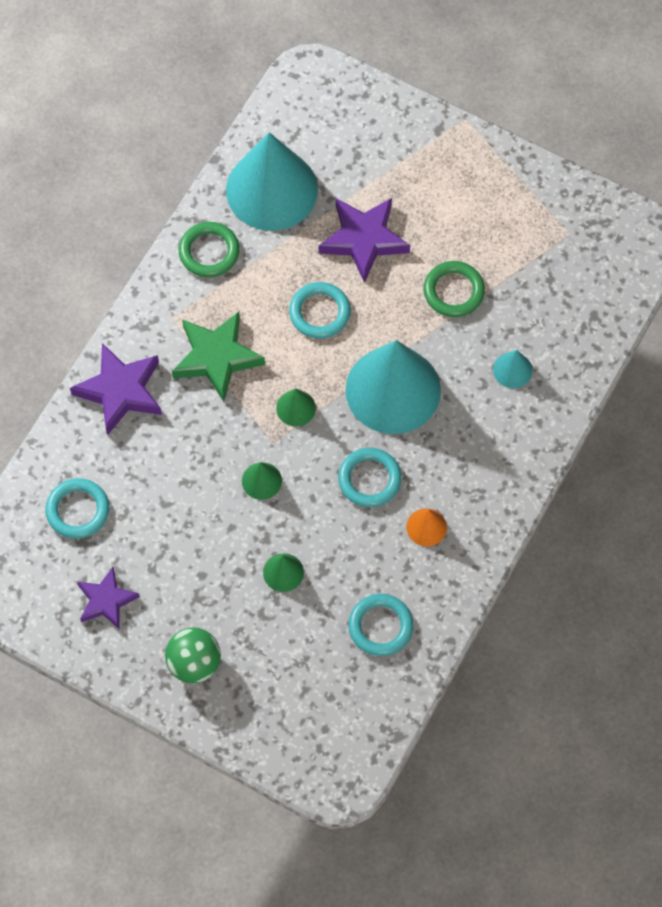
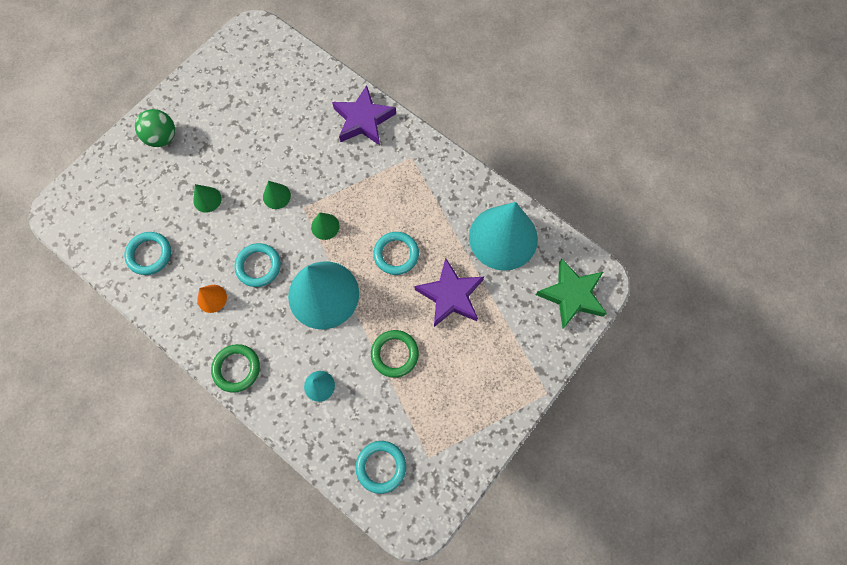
camera: 100 degrees right, 5 degrees up
turquoise ring [45,478,109,539] -> turquoise ring moved to [356,441,406,494]
purple star [77,567,140,630] -> none
green star [172,312,265,402] -> green star moved to [536,259,607,329]
green ring [179,222,240,277] -> green ring moved to [211,344,260,393]

